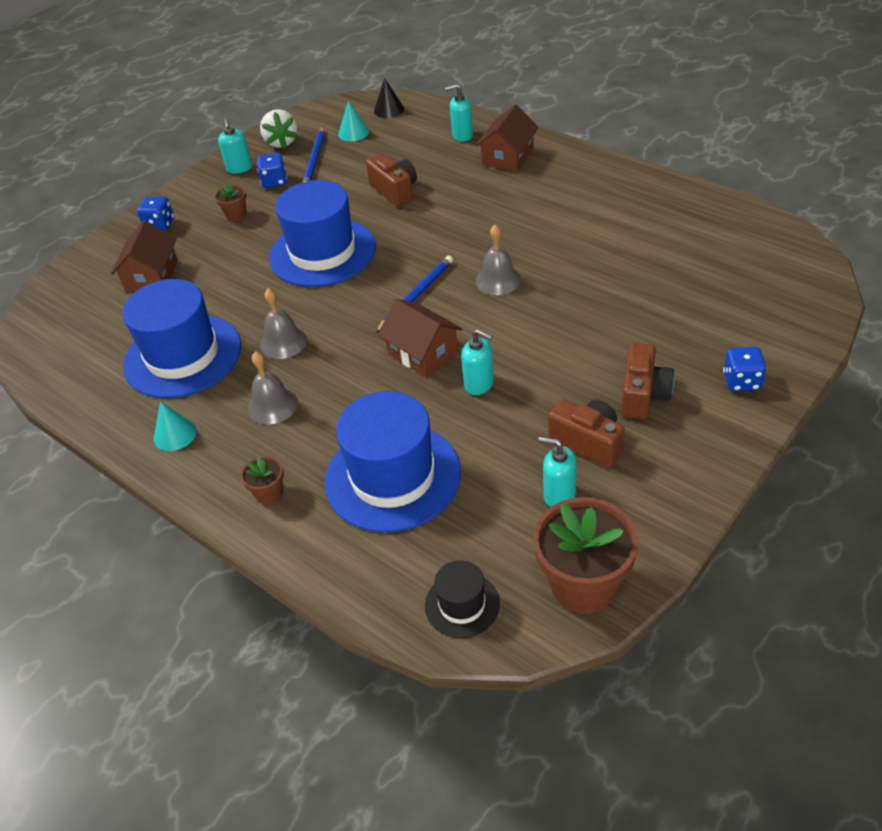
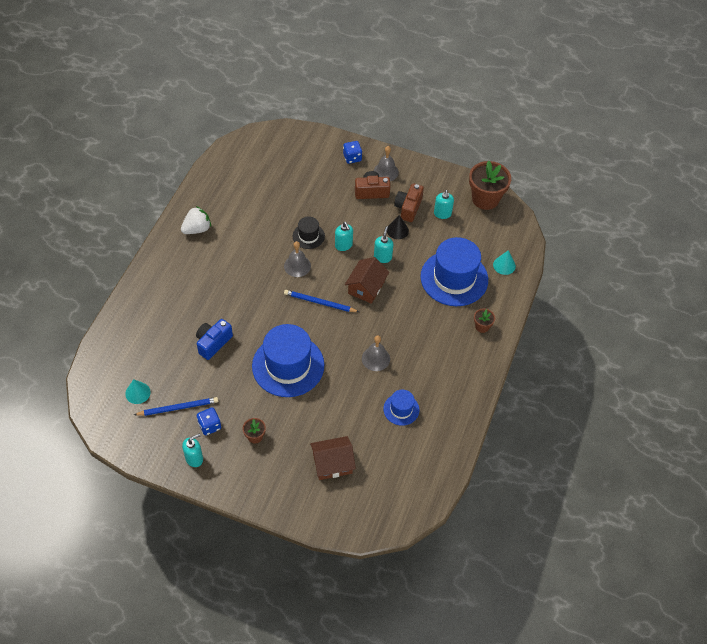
camera: 115 degrees left, 10 degrees up
blue hat [122,279,241,398] -> blue hat [383,390,419,426], size x0.49
blue dice [137,196,174,231] -> none
turquoise cone [154,401,197,451] -> turquoise cone moved to [493,250,516,275]
grey bell [248,351,298,425] -> grey bell moved to [374,146,399,181]
white strawberry [260,109,298,149] -> white strawberry moved to [181,206,211,234]
brown camera [366,153,417,207] -> blue camera [196,319,233,360]
black cone [374,78,404,118] -> black cone moved to [387,215,409,239]
black hat [425,560,500,638] -> black hat moved to [293,217,325,249]
turquoise soap dispenser [445,84,473,142] -> turquoise soap dispenser moved to [335,222,353,251]
brown house [475,104,539,171] -> none

